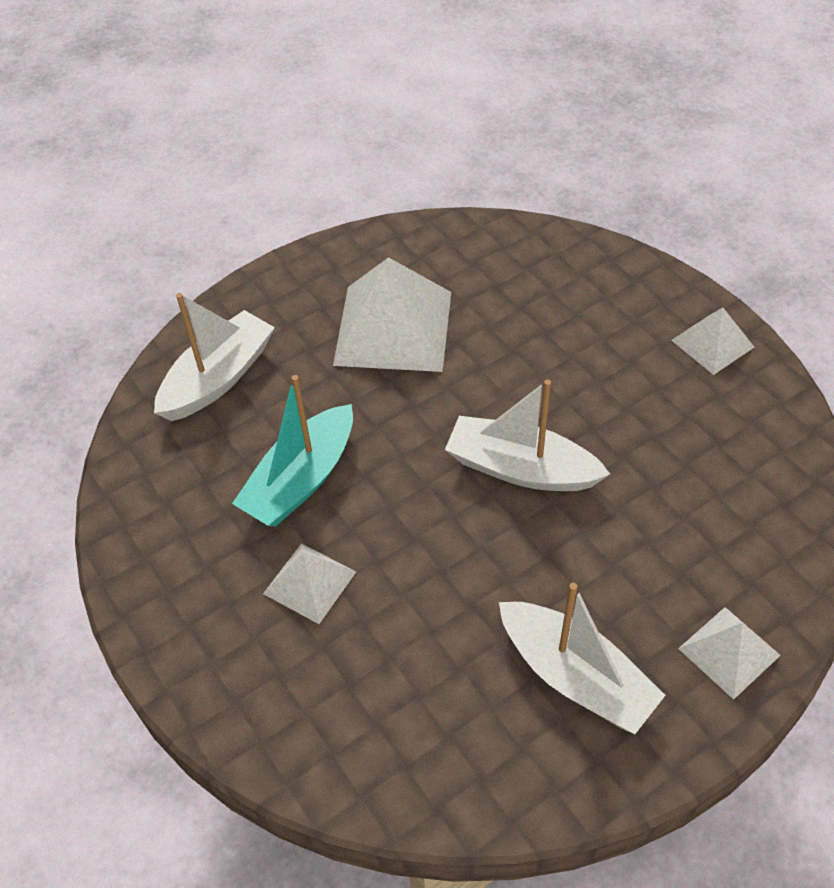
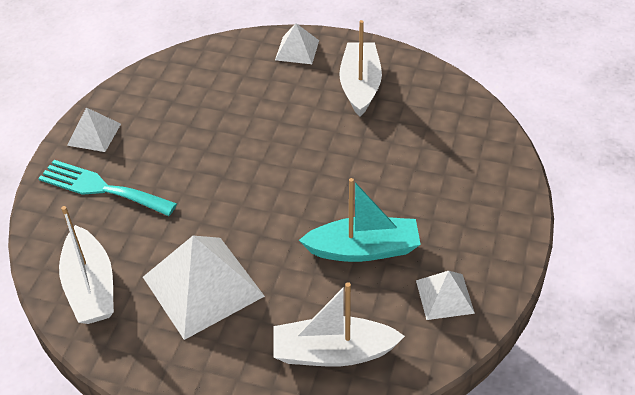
camera: 130 degrees left, 5 degrees down
white pyramid [263,543,356,624] -> white pyramid moved to [416,271,475,320]
white boat [445,380,610,491] -> white boat moved to [59,206,114,324]
none -> turquoise fork [38,160,177,216]

